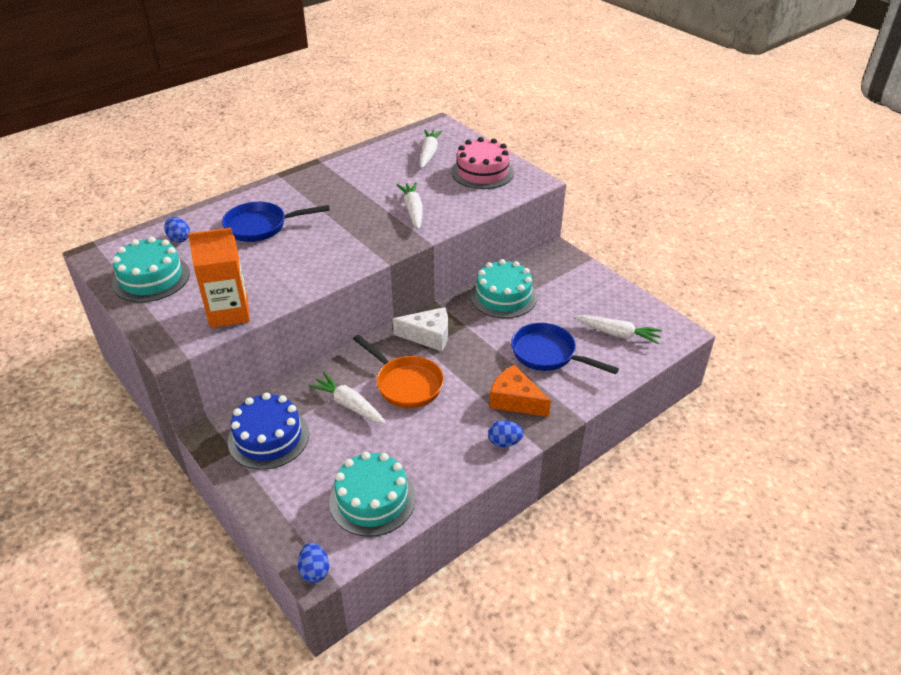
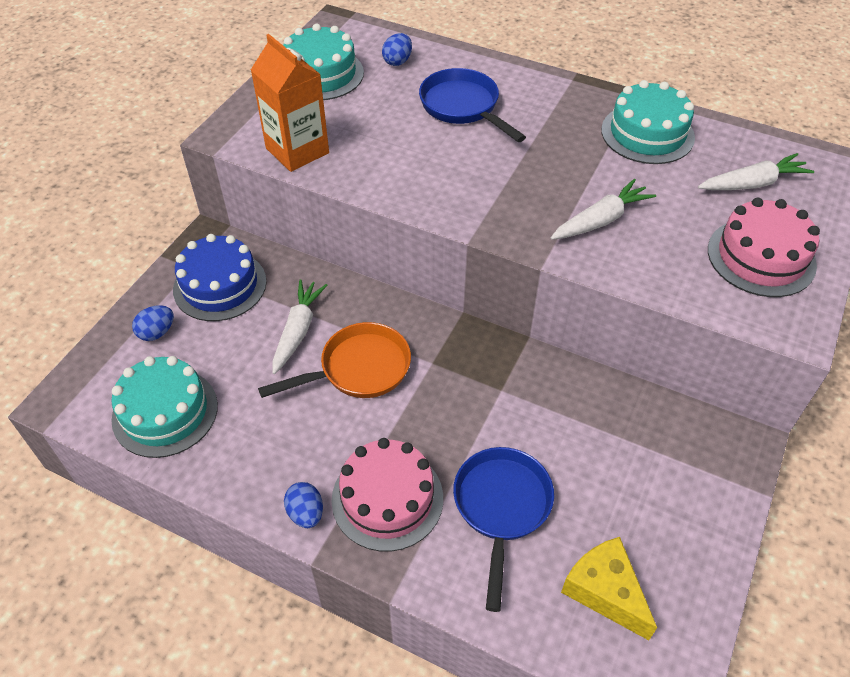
camera: 65 degrees right, 10 degrees up
blue egg [298,543,329,583] -> blue egg moved to [132,305,174,341]
orange pan [353,334,444,408] -> orange pan turned 135 degrees counterclockwise [258,322,411,398]
white cheese [393,307,448,351] -> none
turquoise cake [470,259,537,318] -> turquoise cake moved to [601,80,695,164]
orange cheese [489,364,551,417] -> pink cake [331,438,443,552]
white carrot [574,315,662,344] -> yellow cheese [561,537,657,640]

